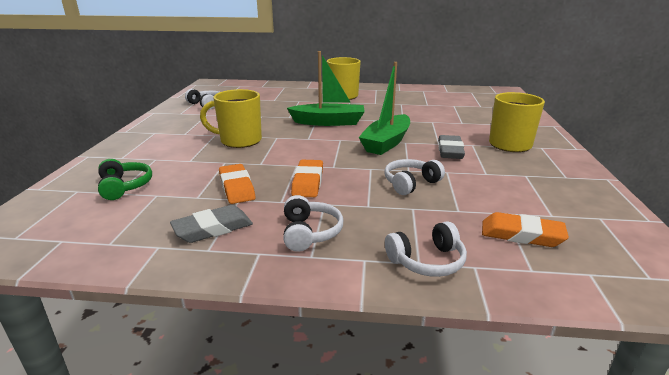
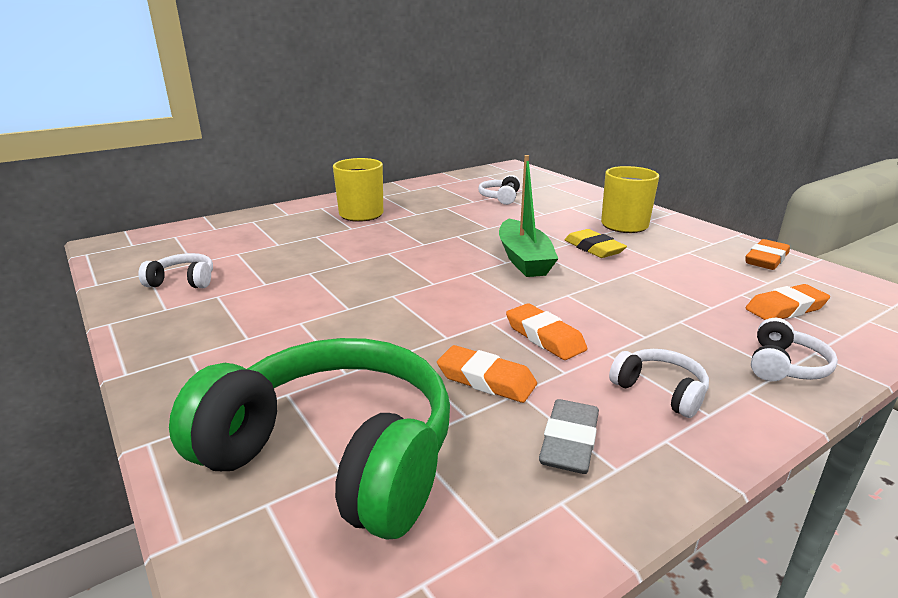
camera: 40 degrees left, 0 degrees up
green headphones [98,159,152,200] -> green headphones [169,338,450,540], size x2.38
yellow mug [200,89,262,148] -> none
green boat [287,51,365,126] -> none
white headphones [384,159,445,195] -> white headphones moved to [478,175,520,205]
grey eraser [438,135,465,159] -> yellow eraser [565,229,627,258]
none -> orange eraser [746,239,790,270]

